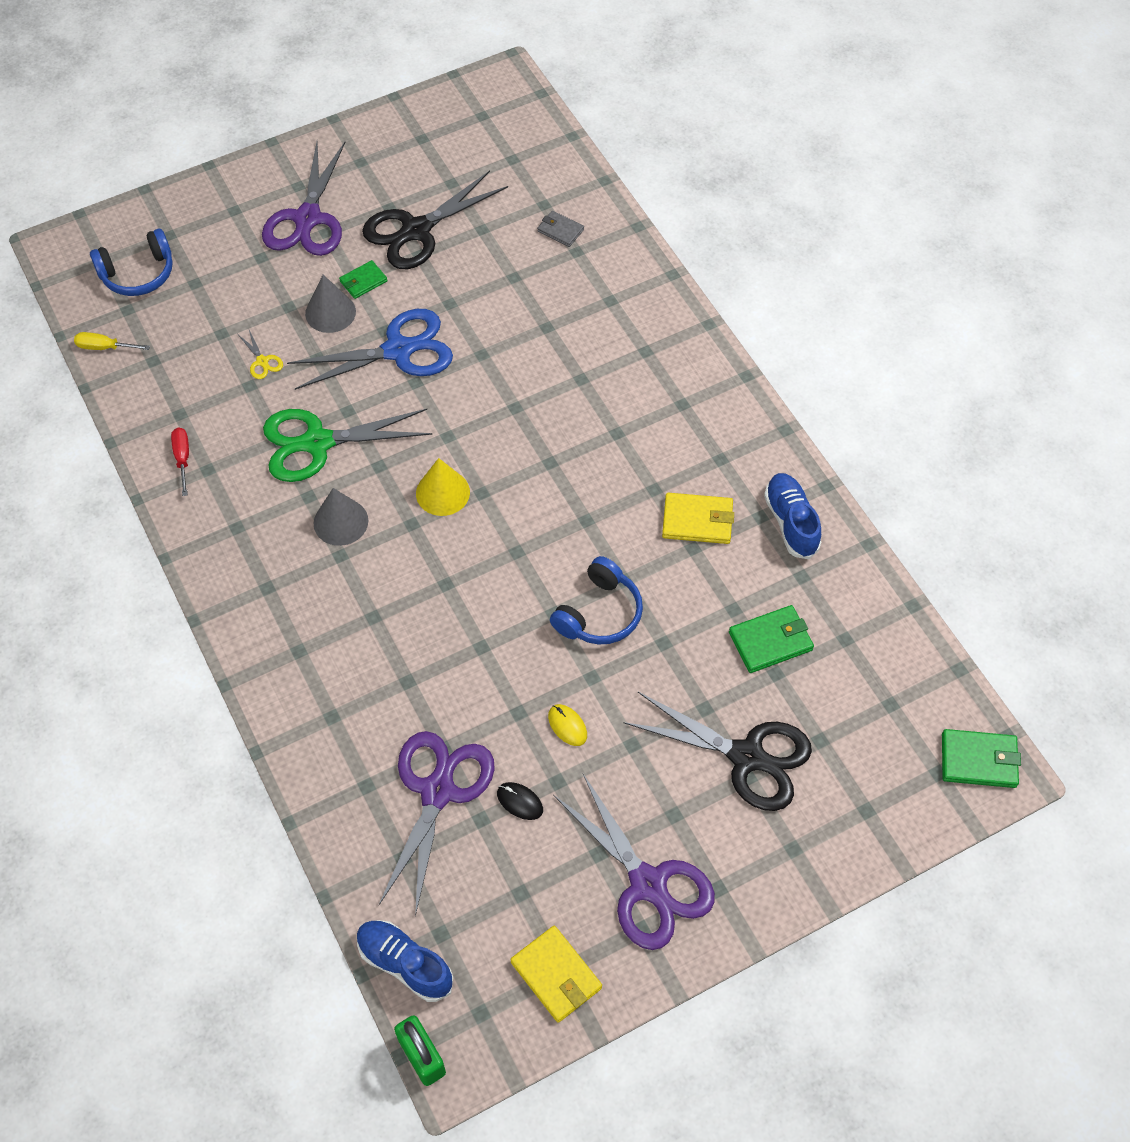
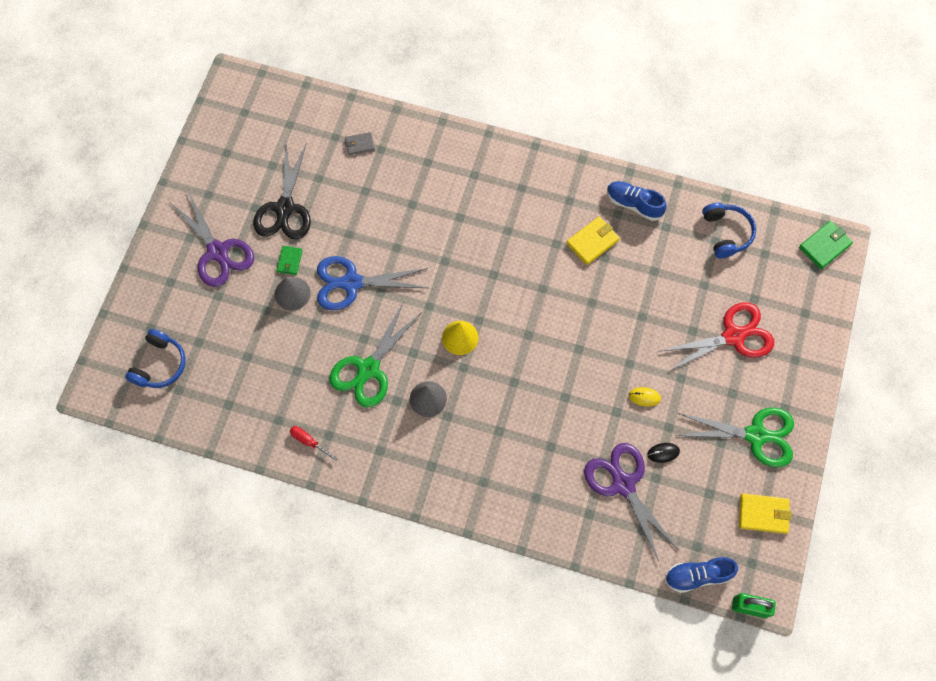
camera: 45 degrees left, 10 degrees up
yellow screwdriver [74,332,150,350] -> none
yellow scissors [239,330,283,379] -> none
blue scissors [287,309,453,390] -> blue scissors turned 120 degrees counterclockwise [317,256,428,310]
blue headphones [550,556,643,645] -> blue headphones moved to [702,203,756,259]
purple scissors [553,774,715,950] -> green scissors [675,407,794,468]
black scissors [623,692,812,811] -> red scissors [658,302,774,371]
green wallet [729,605,814,673] -> none

